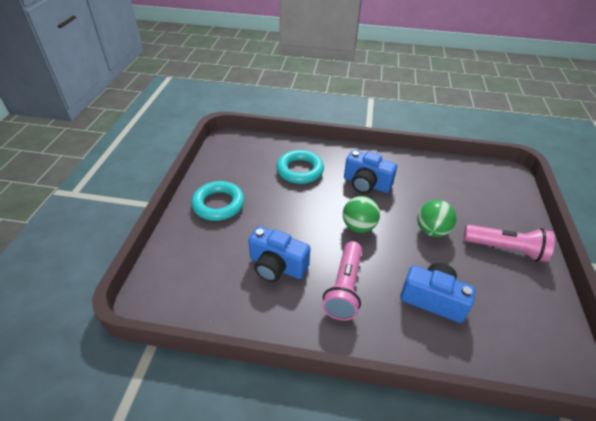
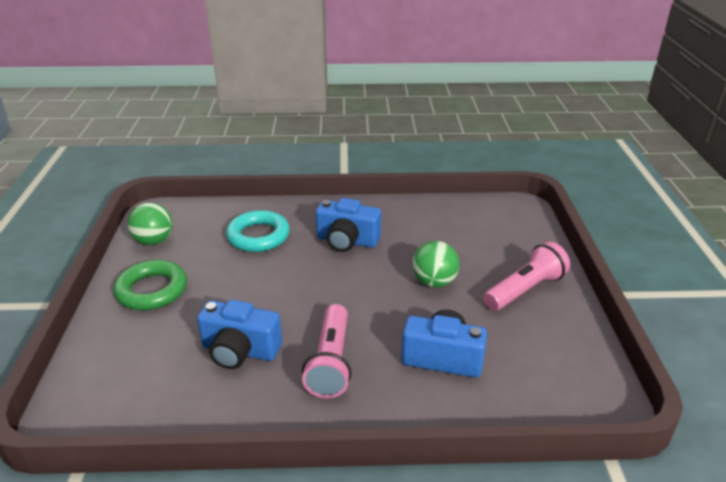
camera: 10 degrees left, 10 degrees down
turquoise ring [191,181,244,221] -> green ring [114,260,187,310]
green ball [343,196,380,233] -> green ball moved to [128,203,173,245]
pink flashlight [464,225,555,262] -> pink flashlight turned 45 degrees counterclockwise [484,241,570,311]

